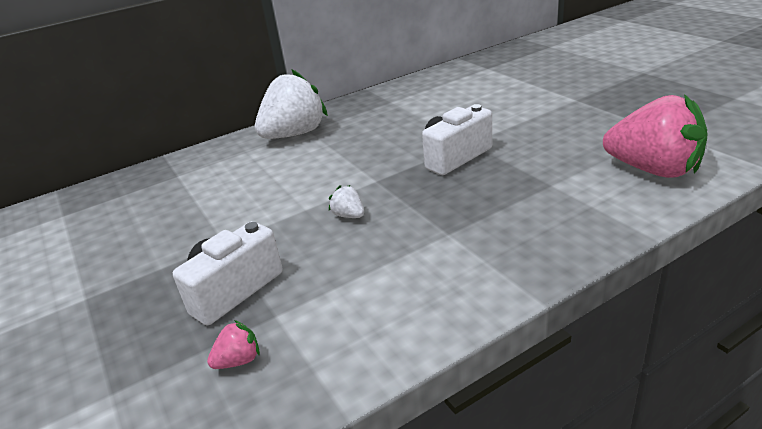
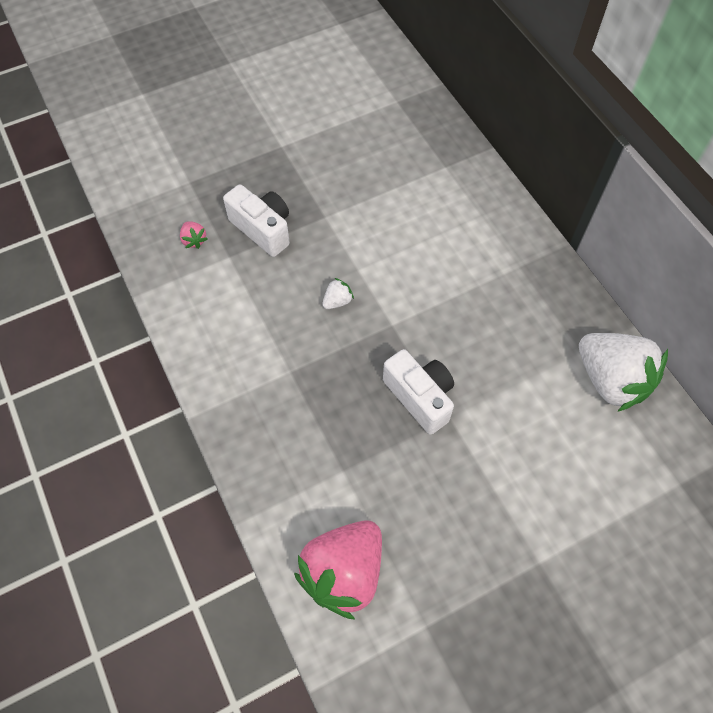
camera: 90 degrees right, 30 degrees up
white strawberry [255,69,328,139] -> white strawberry moved to [579,333,668,412]

